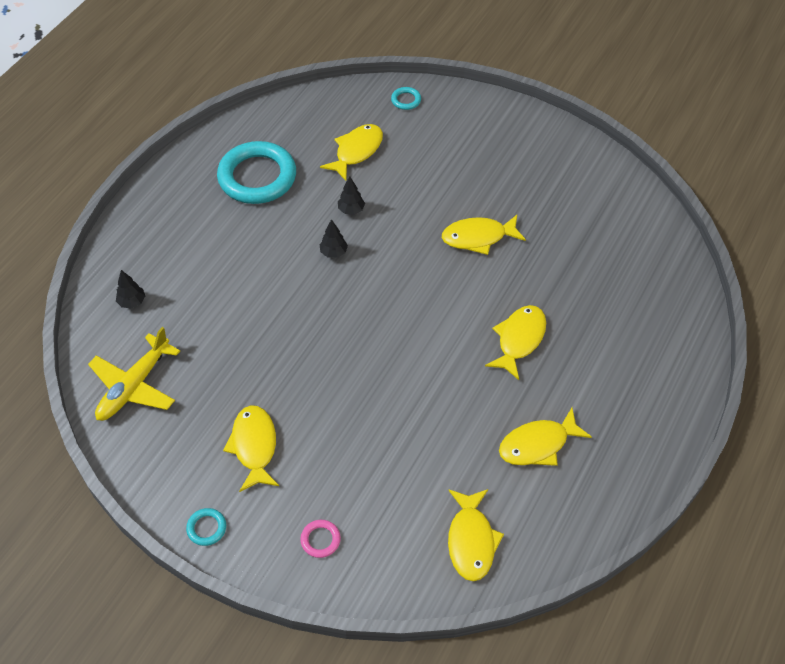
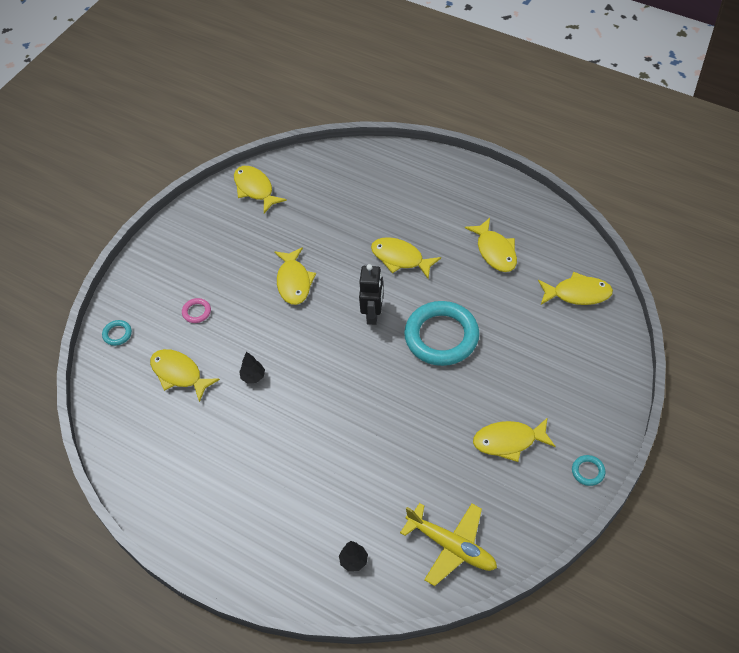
camera: 85 degrees left, 0 degrees up
turquoise ring [217,141,296,204] -> turquoise ring moved to [404,301,479,366]
pink ring [300,520,341,558] -> pink ring moved to [182,298,211,323]
black tree [320,219,348,258] -> none
none -> yellow fish [234,166,287,213]
none -> black robot [359,264,384,325]

